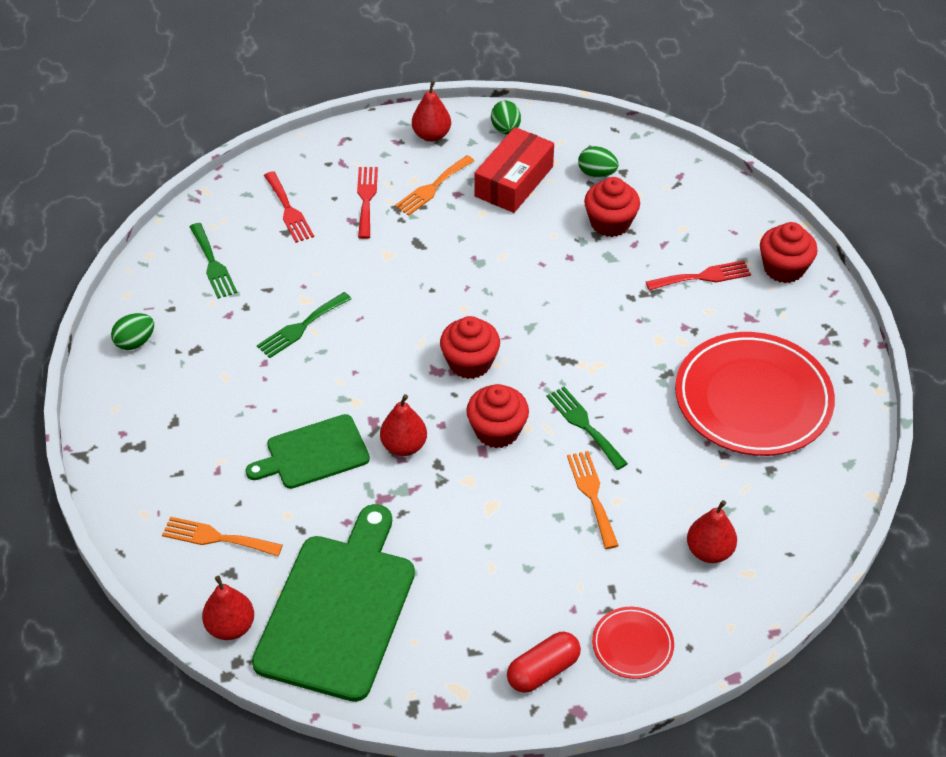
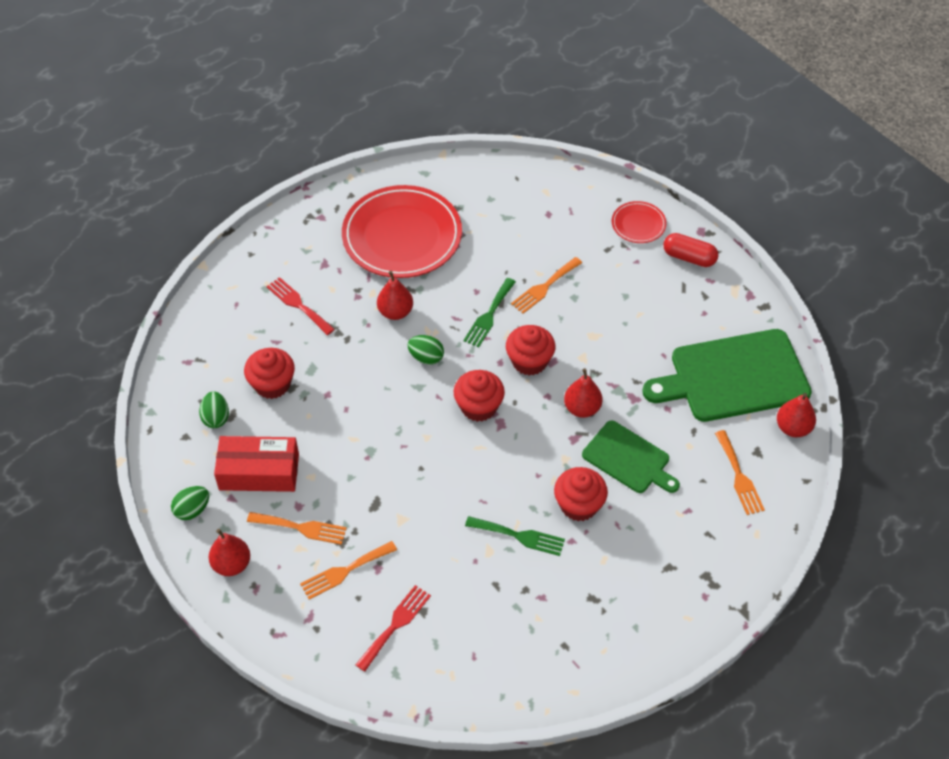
camera: 120 degrees left, 5 degrees up
green egg [111,313,154,350] -> green egg moved to [408,335,444,365]
green fork [190,223,237,299] -> none
red fork [357,167,378,239] -> orange fork [300,541,397,600]
red pear [687,500,737,563] -> red pear moved to [377,271,413,320]
red cupcake [760,222,818,283] -> red cupcake moved to [554,467,608,521]

